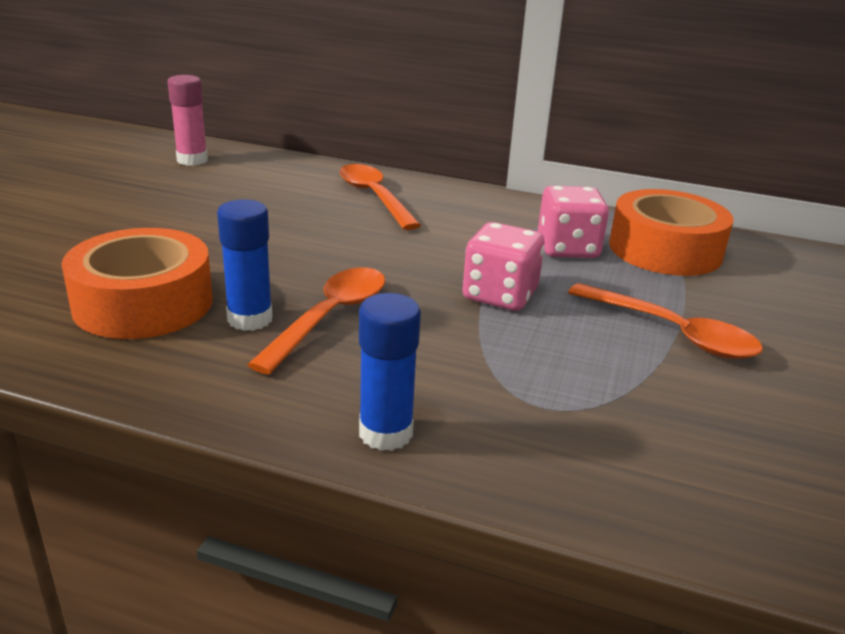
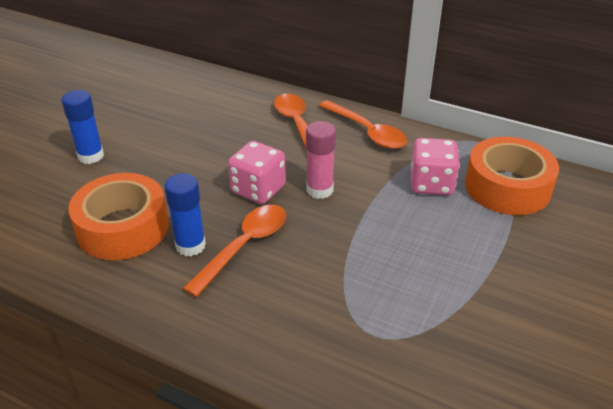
camera: 10 degrees right, 10 degrees up
pink glue stick [167,75,208,166] -> pink glue stick moved to [306,121,336,199]
blue glue stick [359,293,421,451] -> blue glue stick moved to [62,90,104,164]
pink dice [462,222,545,311] -> pink dice moved to [228,141,286,204]
orange spoon [568,283,763,359] -> orange spoon moved to [319,100,407,149]

